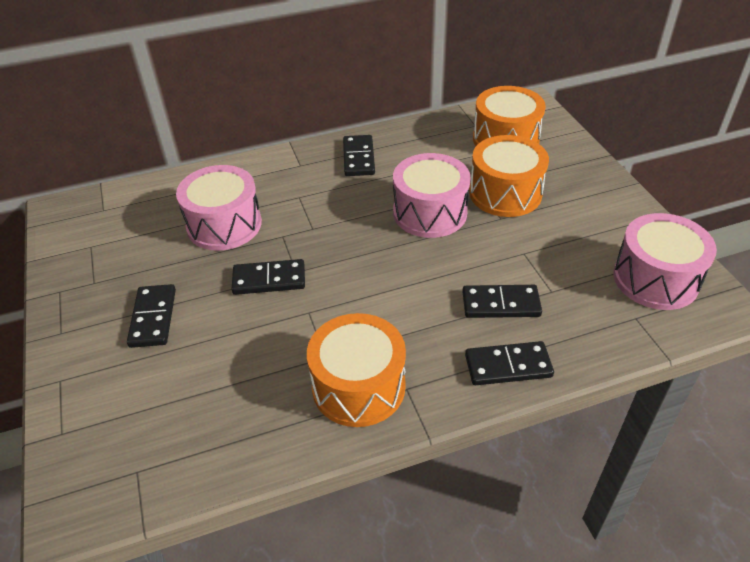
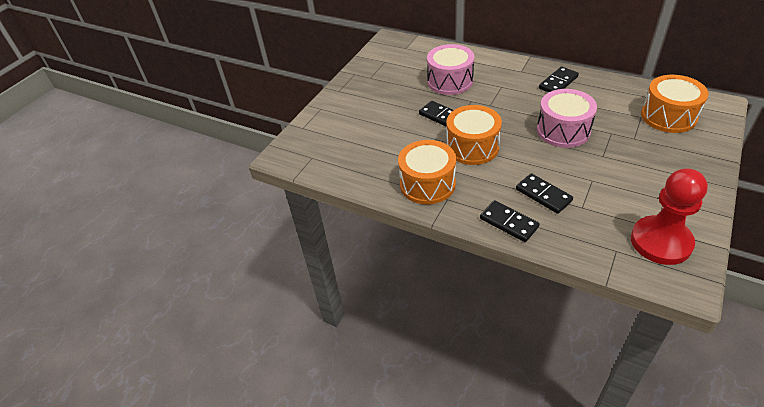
camera: 50 degrees right, 0 degrees up
black domino [127,284,176,348] -> none
orange drum [469,135,549,217] -> orange drum moved to [446,105,502,165]
pink drum [613,213,717,310] -> red pawn [631,168,708,265]

